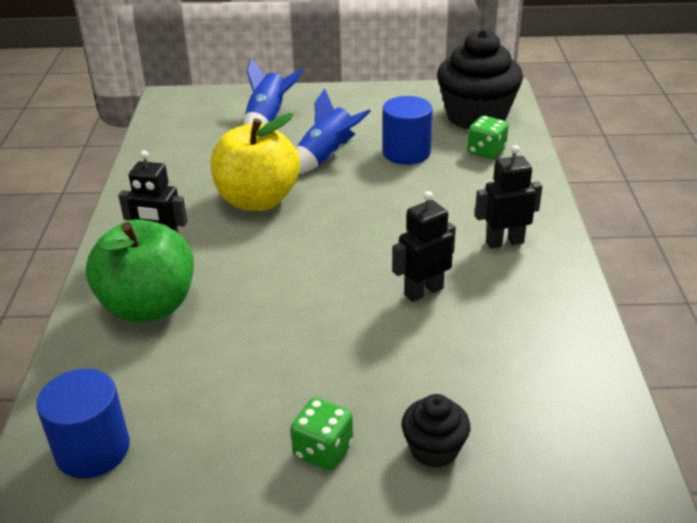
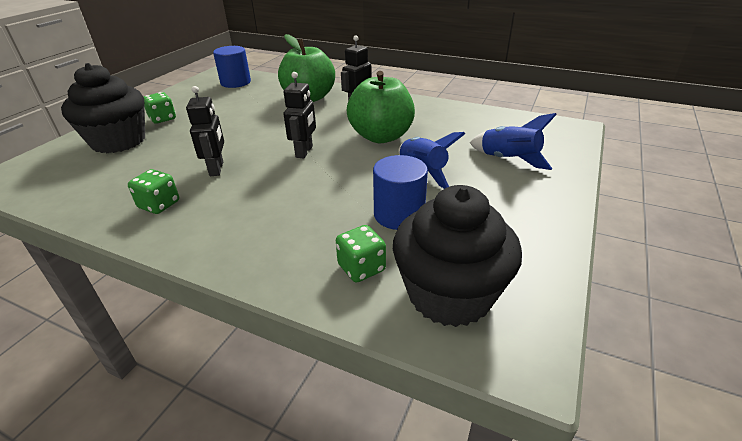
camera: 115 degrees right, 0 degrees up
yellow apple [211,113,300,211] -> green apple [347,71,415,143]
black cupcake [401,394,470,468] -> black cupcake [61,63,145,153], size x2.04
black robot [475,145,543,249] -> black robot moved to [284,72,316,159]
none -> green dice [128,169,179,214]

